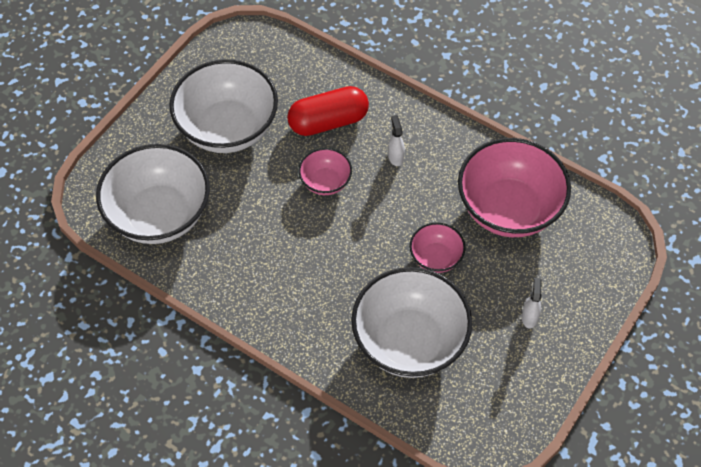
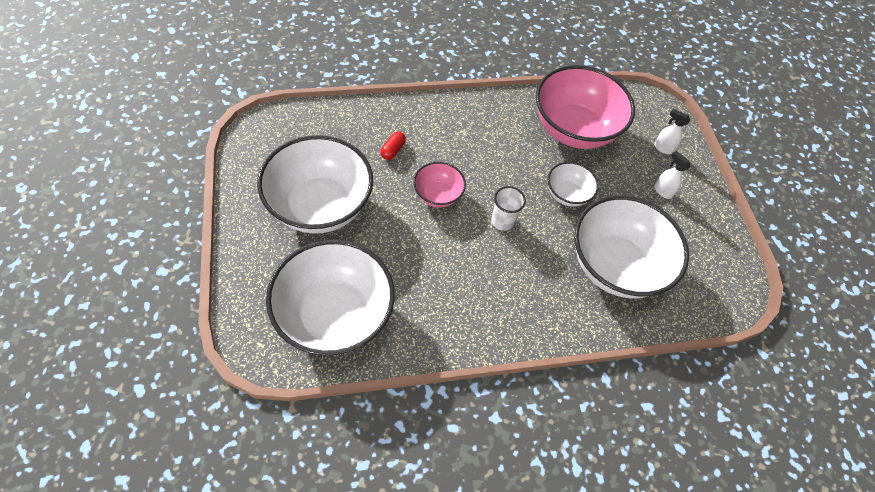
camera: 50 degrees left, 0 degrees up
red capsule [287,86,369,136] -> red capsule [380,131,406,160], size x0.44
white spray bottle [388,115,405,166] -> white spray bottle moved to [654,109,691,154]
pink bowl [410,223,466,273] -> white bowl [548,162,599,207]
none -> white cup [491,186,526,231]

